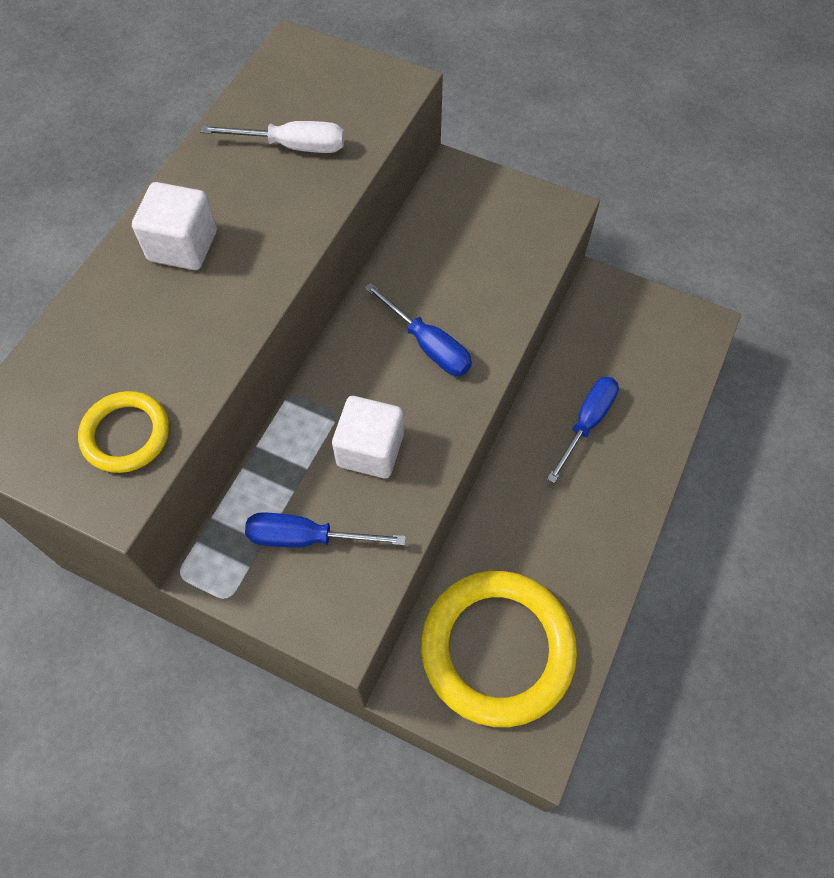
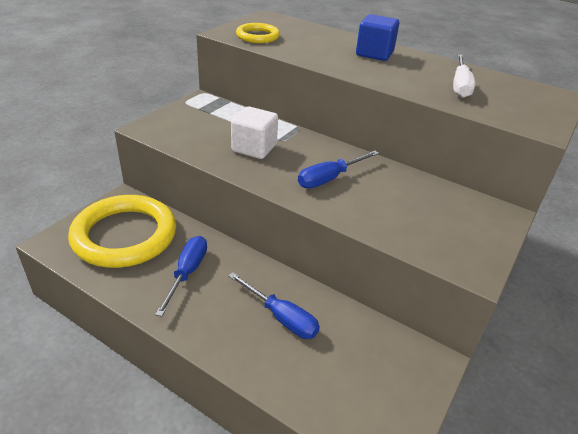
camera: 95 degrees right, 25 degrees down
white cube [132,182,217,270] -> blue cube [356,14,399,61]
blue screwdriver [245,512,406,547] -> blue screwdriver moved to [155,236,207,317]

